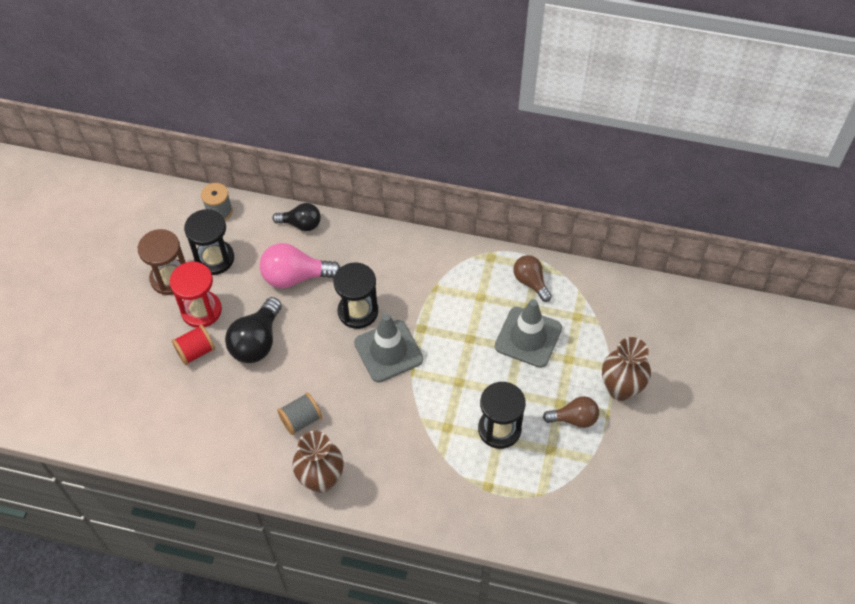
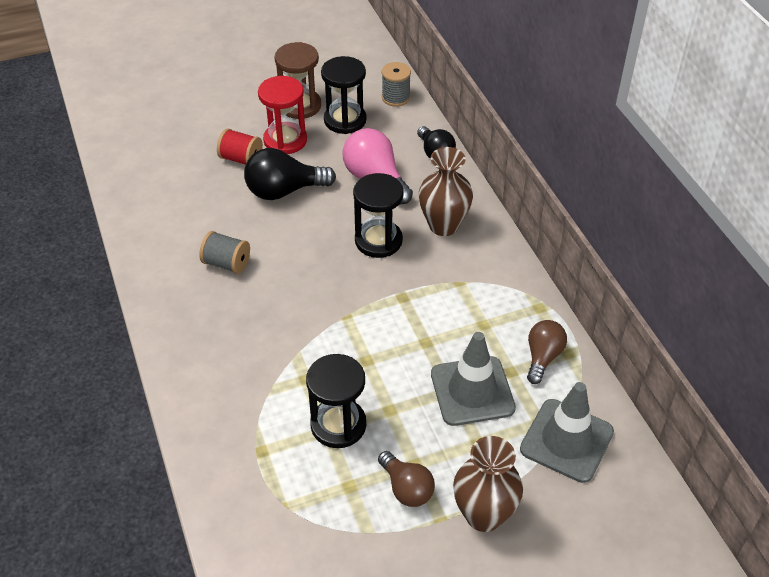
camera: 55 degrees right, 10 degrees down
brown vase [292,431,344,493] -> brown vase moved to [419,147,473,236]
grey traffic cone [354,313,423,382] -> grey traffic cone moved to [520,382,614,483]

